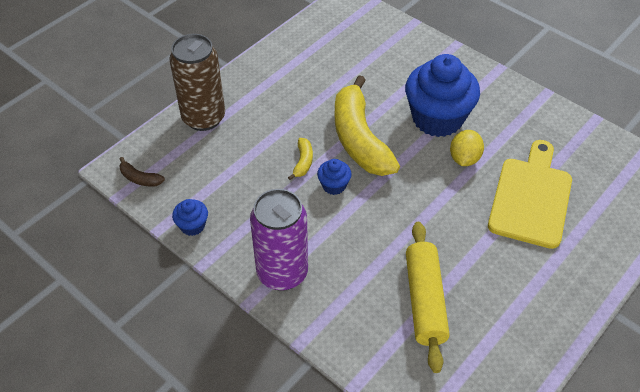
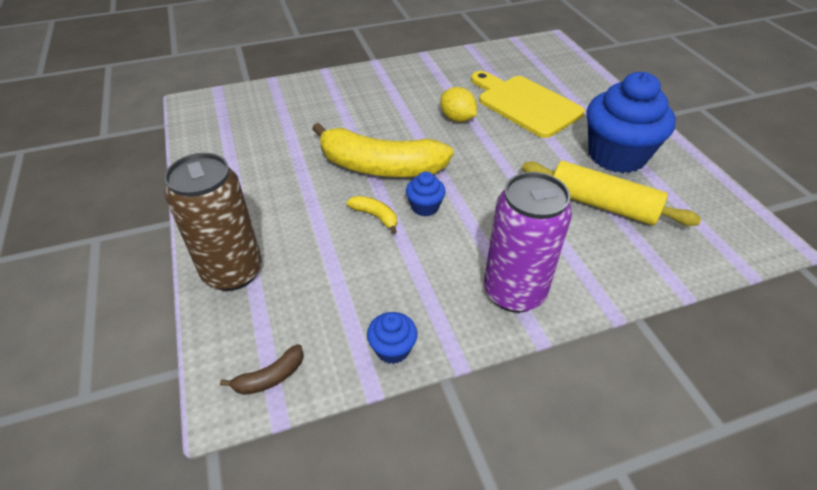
camera: 60 degrees left, 5 degrees down
blue cupcake [405,54,480,137] -> blue cupcake moved to [587,72,676,173]

